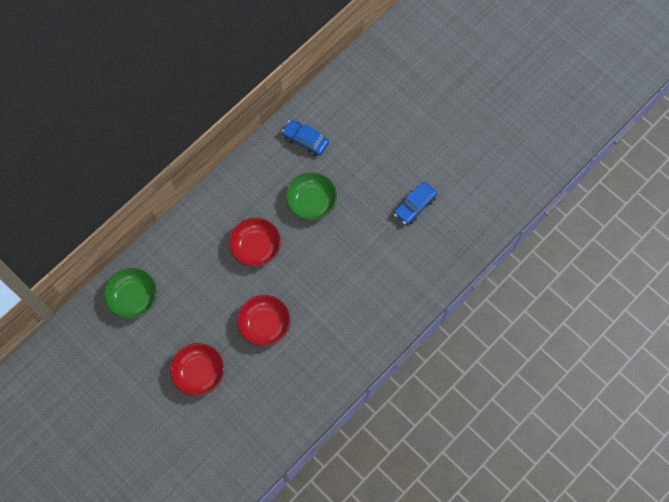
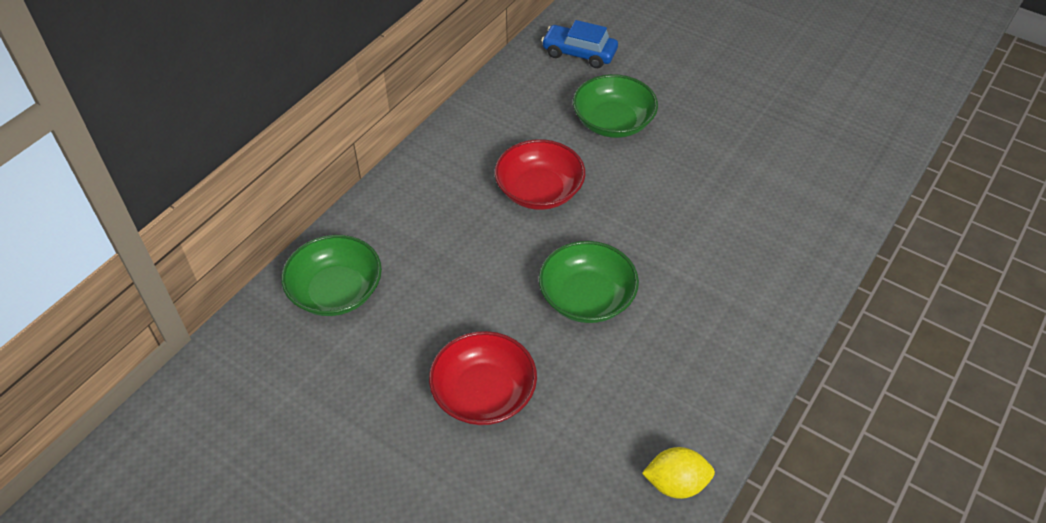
camera: 10 degrees left, 20 degrees down
red bowl [237,295,290,347] -> green bowl [539,241,639,323]
blue car [394,182,437,225] -> none
none -> yellow lemon [642,447,715,499]

